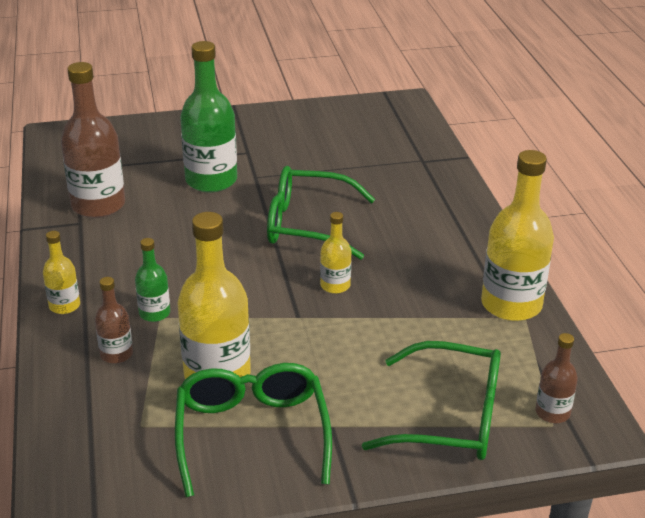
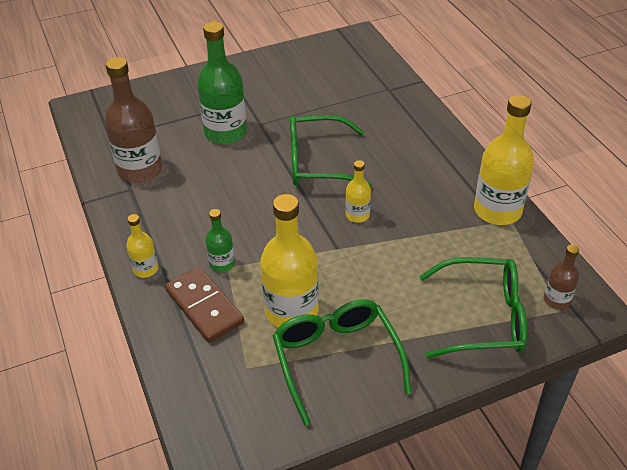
camera: 10 degrees left, 10 degrees up
brown bottle [95,277,133,364] -> brown domino [165,267,244,343]

